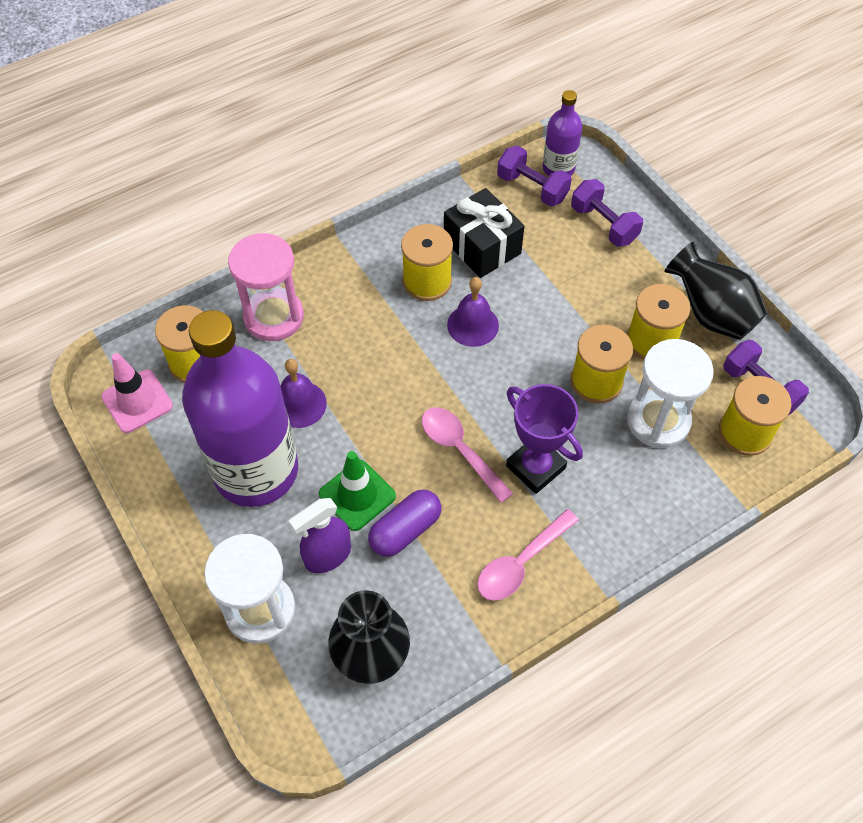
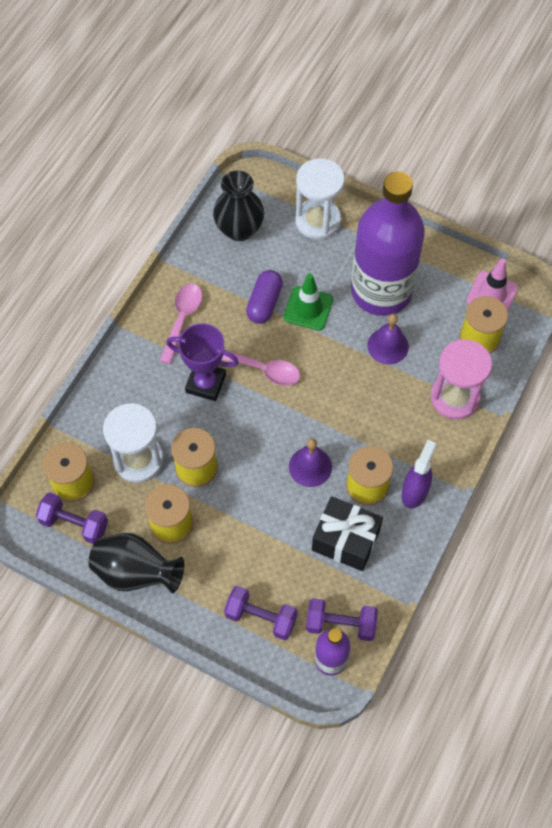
camera: 150 degrees right, 5 degrees up
purple spray bottle [289,498,351,573] -> purple spray bottle moved to [402,440,437,509]

